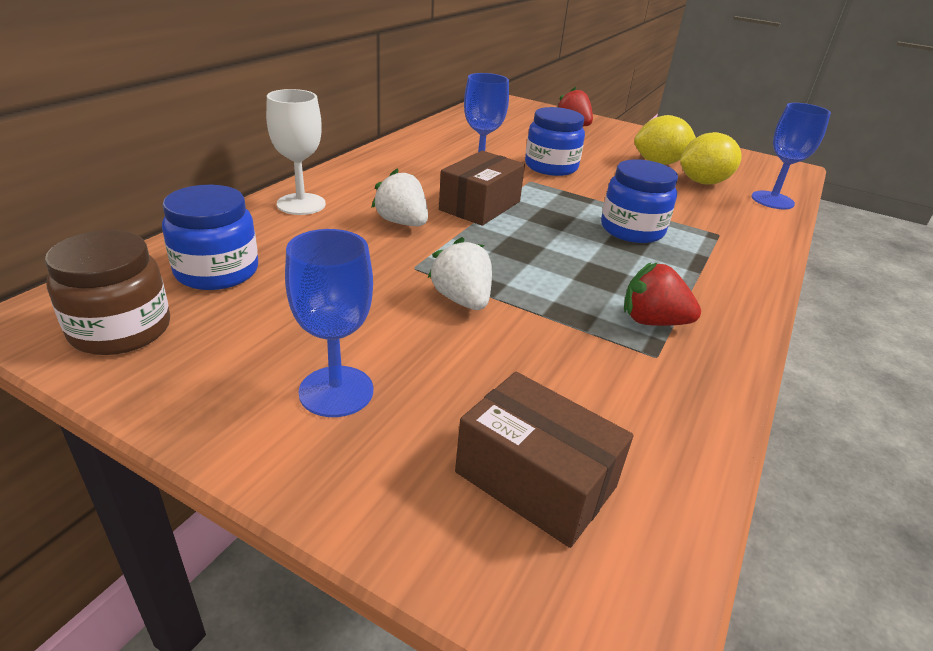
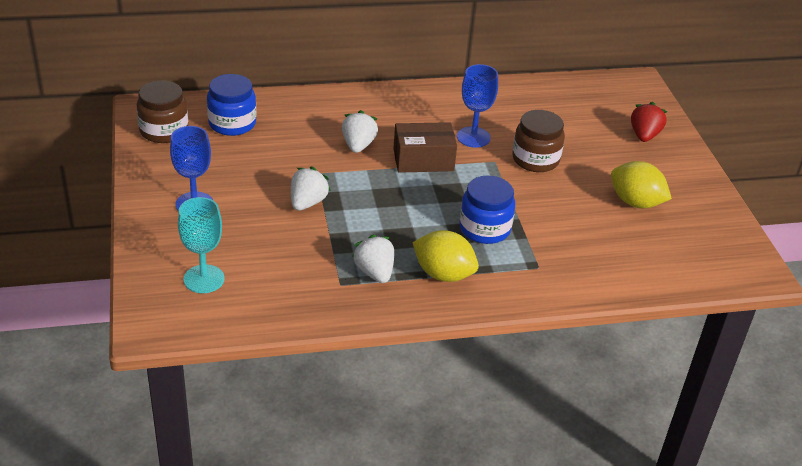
camera: 50 degrees right, 5 degrees up
white goblet [266,89,326,215] -> none
brown box [455,372,633,548] -> turquoise goblet [178,197,225,293]
blue jar [525,107,585,176] -> brown jar [512,110,565,172]
red strawberry [624,262,701,326] -> white strawberry [352,235,394,283]
yellow lemon [680,132,742,184] -> yellow lemon moved to [412,230,479,282]
blue goblet [751,103,831,209] -> none

